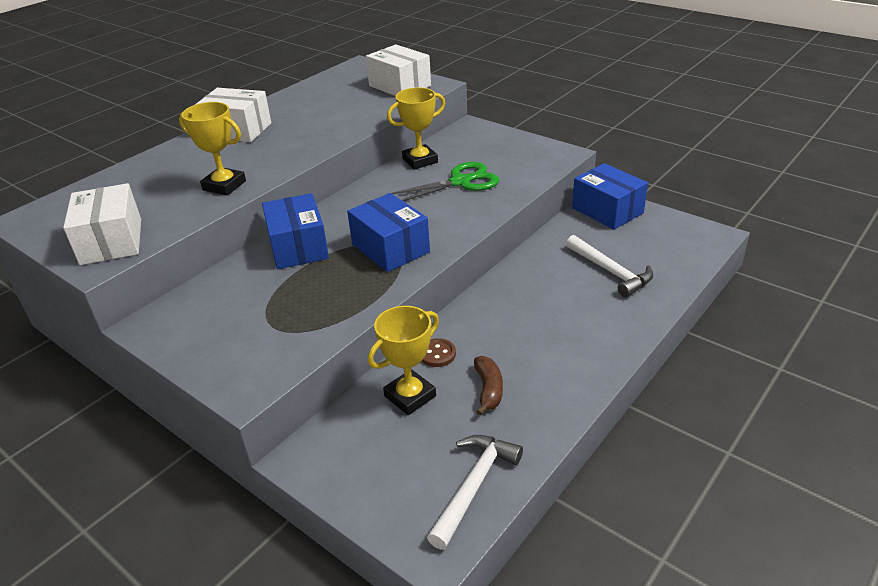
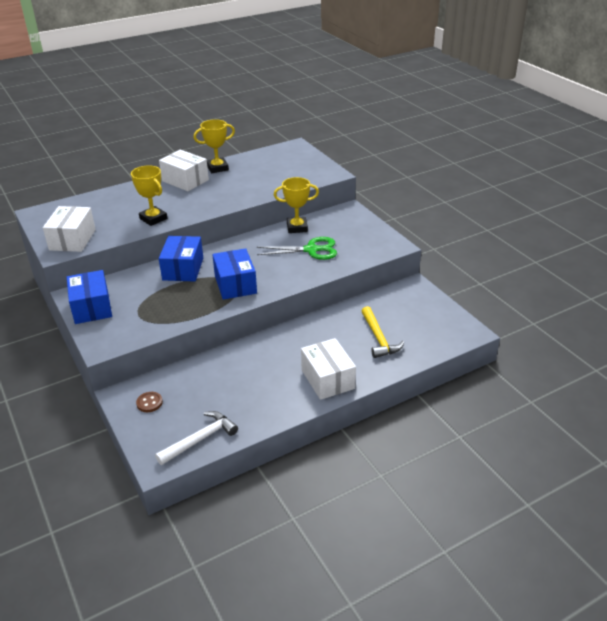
camera: 20 degrees right, 0 degrees up
white box [366,44,431,96] -> white box moved to [301,338,356,400]
yellow trophy [368,306,439,415] -> yellow trophy moved to [194,119,235,173]
brown button [422,338,456,367] -> brown button moved to [136,392,163,412]
brown banana [474,356,503,416] -> none
white hammer [566,235,653,297] -> yellow hammer [362,306,405,358]
blue box [572,163,648,230] -> blue box moved to [67,270,112,324]

